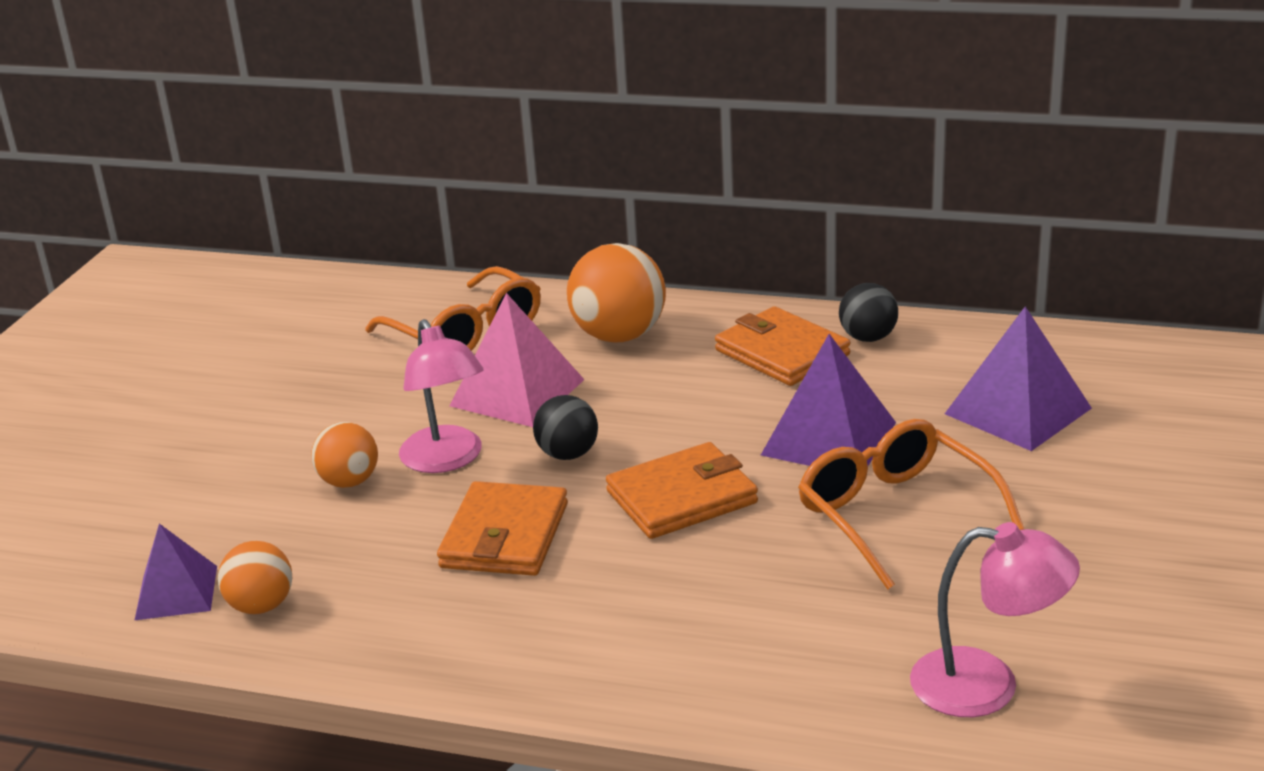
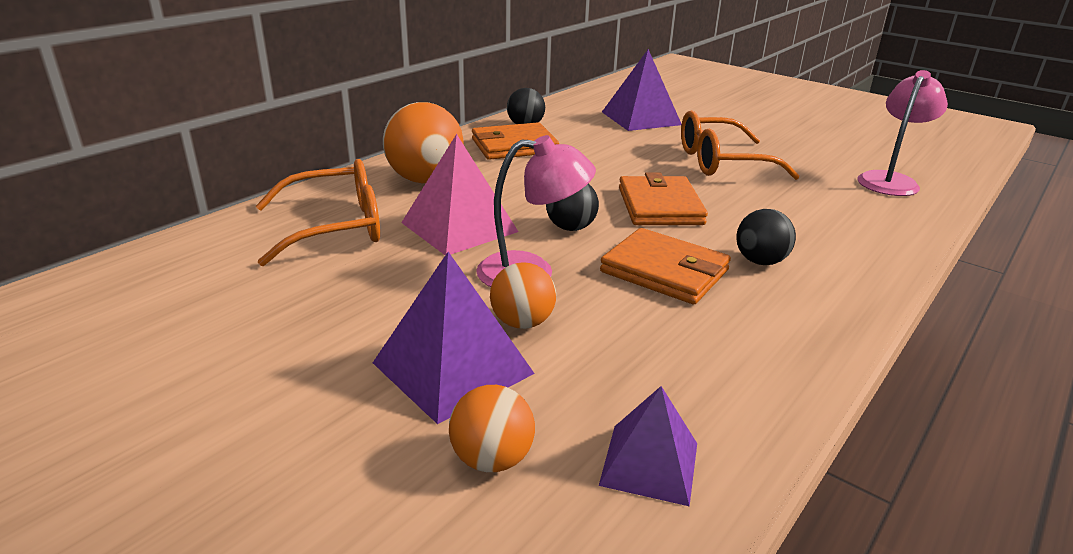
camera: 70 degrees left, 0 degrees up
orange ball [218,541,292,614] -> orange ball moved to [449,385,535,472]
purple pyramid [761,334,896,466] -> purple pyramid moved to [373,252,535,424]
none -> black ball [736,209,796,265]

